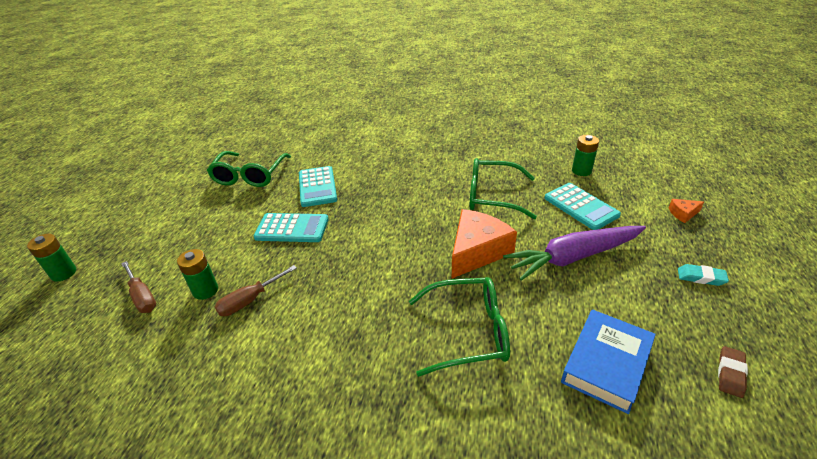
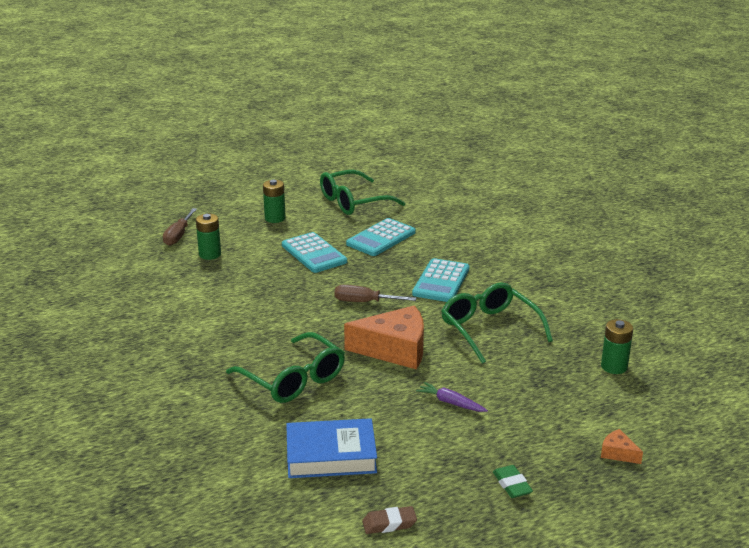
camera: 50 degrees right, 10 degrees down
green battery [27,234,76,281] -> green battery moved to [263,180,286,223]
brown screwdriver [215,265,297,316] -> brown screwdriver moved to [335,285,416,302]
purple carrot [503,226,646,281] -> purple carrot [416,382,488,412], size x0.43
turquoise calculator [545,183,621,230] -> turquoise calculator moved to [412,258,469,302]
turquoise eraser [678,264,729,286] -> green eraser [493,465,533,498]

